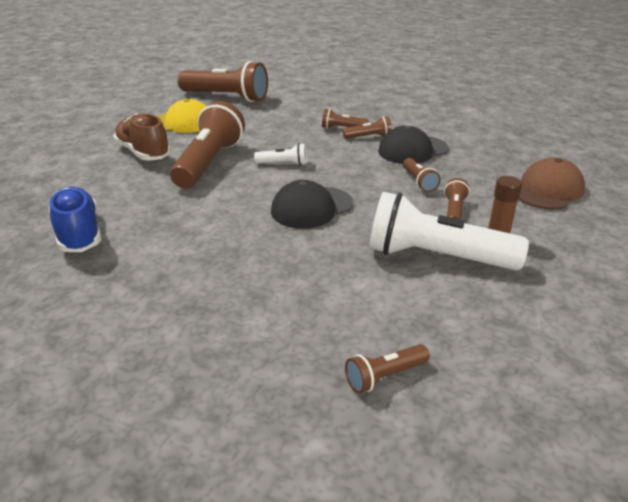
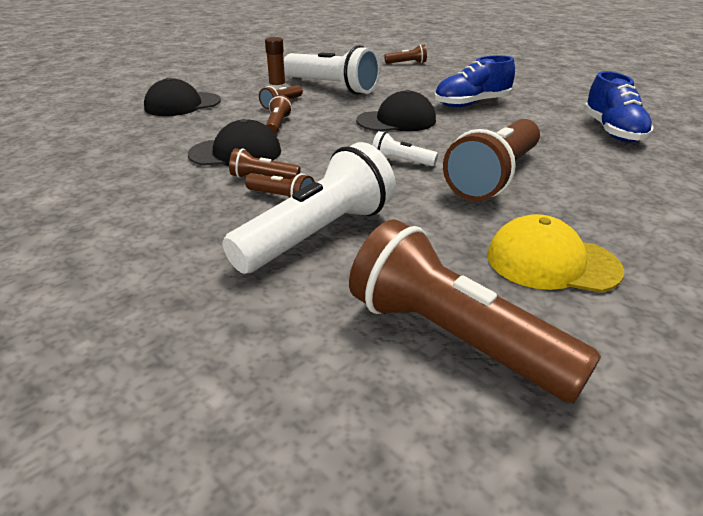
camera: 160 degrees left, 0 degrees up
brown shoe [113,114,171,161] -> none
brown cap [518,157,585,209] -> black cap [144,77,221,116]
none -> white flashlight [223,142,396,274]
none -> blue shoe [434,55,515,107]

